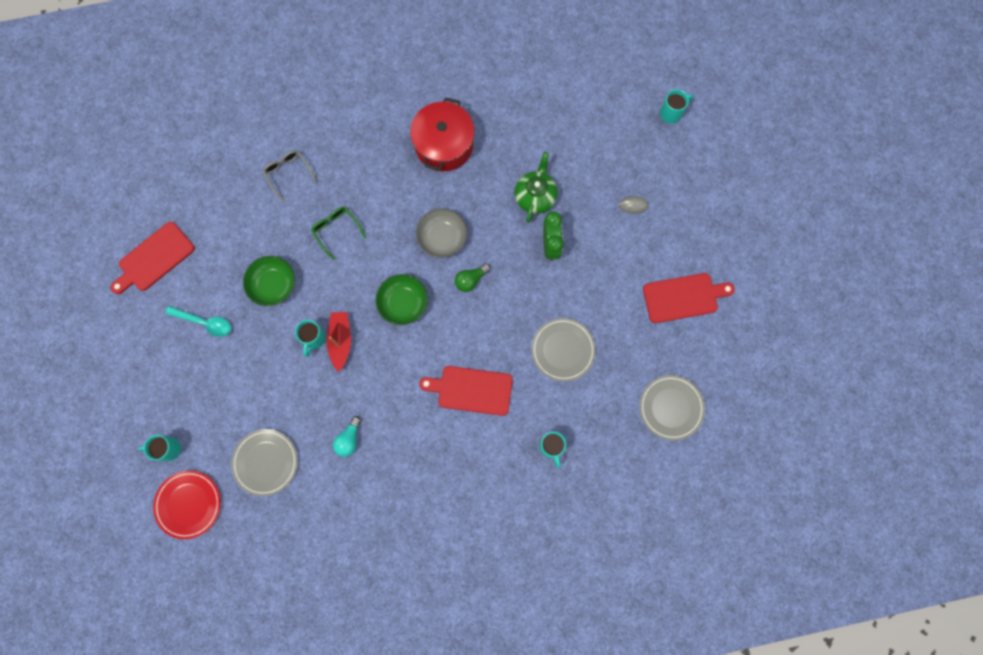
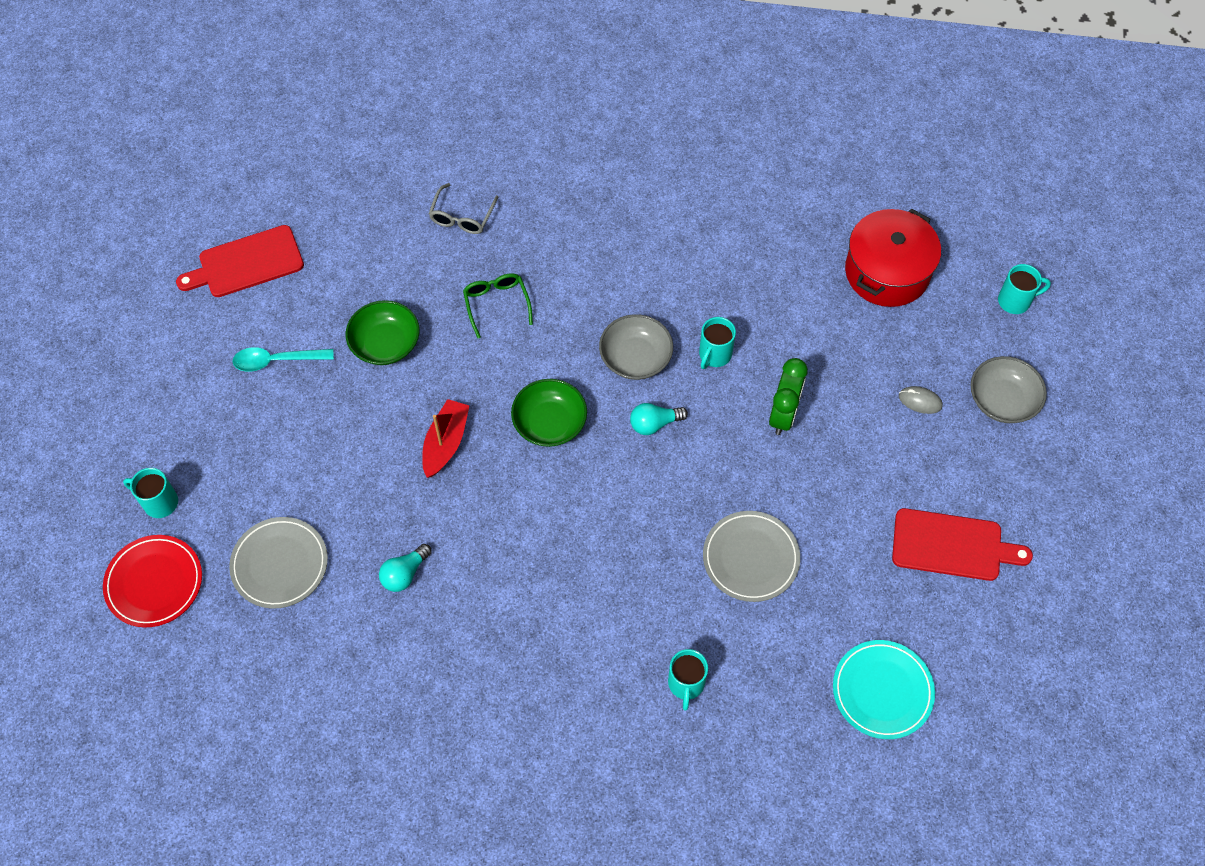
camera: 20 degrees right, 15 degrees down
turquoise spoon [165,306,231,337] -> turquoise spoon turned 135 degrees clockwise [232,347,334,371]
grey glasses [263,150,317,202] -> grey glasses turned 150 degrees counterclockwise [429,183,498,234]
turquoise mug [295,320,326,357] -> turquoise mug moved to [699,317,736,369]
red pot [410,97,475,171] -> red pot moved to [845,208,941,307]
red cutting board [419,366,513,416] -> none
green light bulb [455,264,491,292] -> turquoise light bulb [630,403,688,435]
green teapot [514,152,558,223] -> none
grey plate [639,375,705,441] -> turquoise plate [833,640,935,739]
none -> grey bowl [971,356,1047,423]

